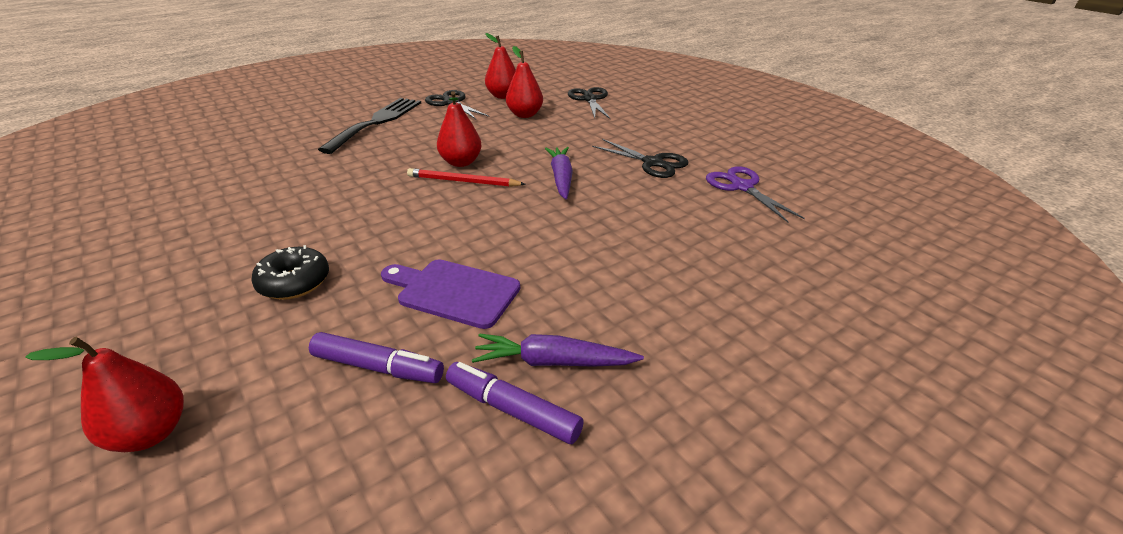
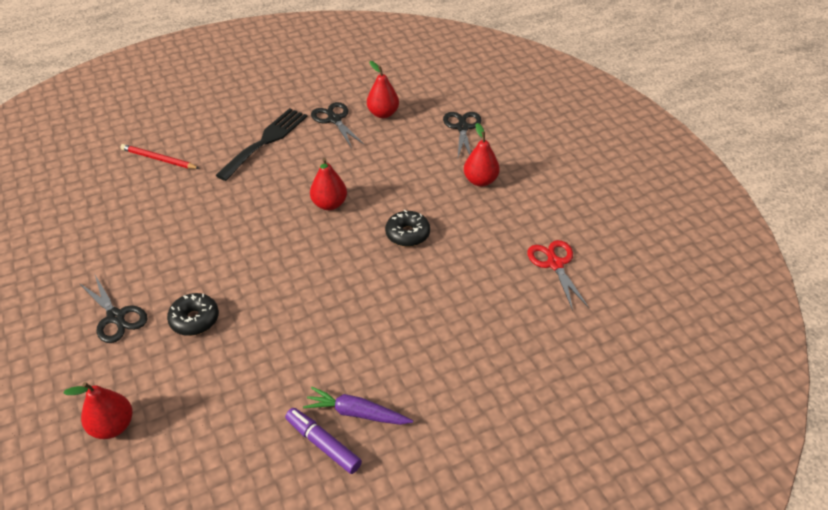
camera: 10 degrees right, 10 degrees up
purple marker [309,332,444,383] -> none
purple cutting board [381,259,520,329] -> none
red pencil [407,168,525,187] -> red pencil moved to [120,144,200,169]
red pear [506,46,543,118] -> red pear moved to [464,123,500,186]
purple carrot [545,147,573,199] -> black donut [385,210,430,247]
black scissors [592,139,688,178] -> black scissors moved to [79,275,148,343]
purple scissors [706,166,805,222] -> red scissors [527,240,589,310]

